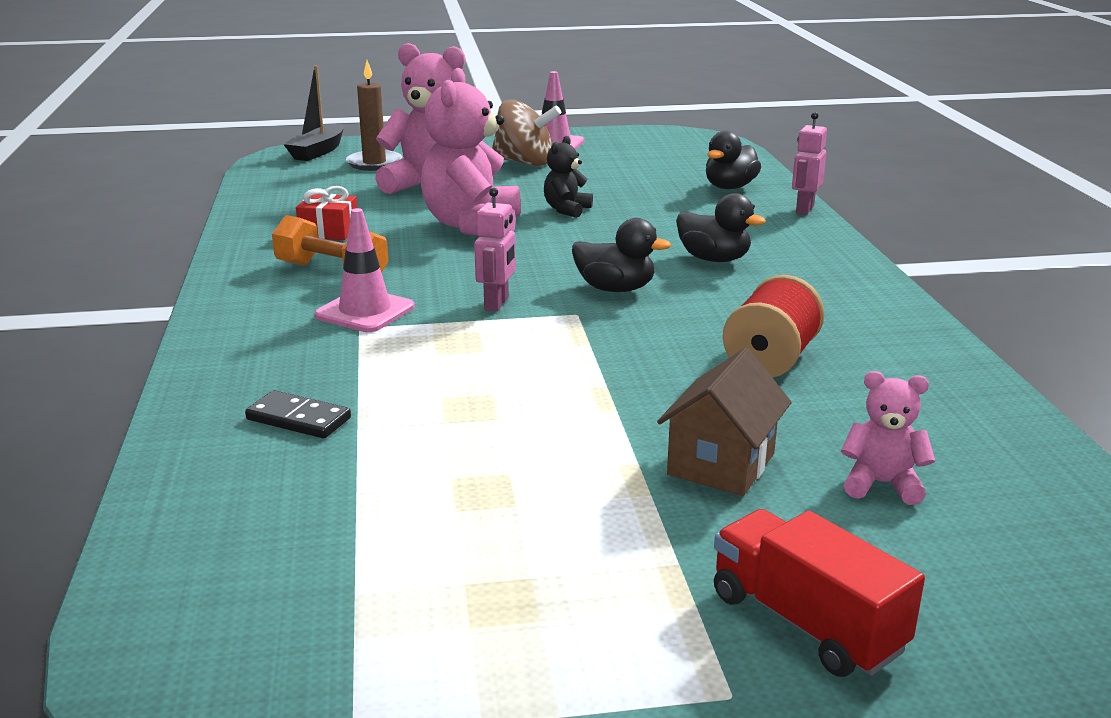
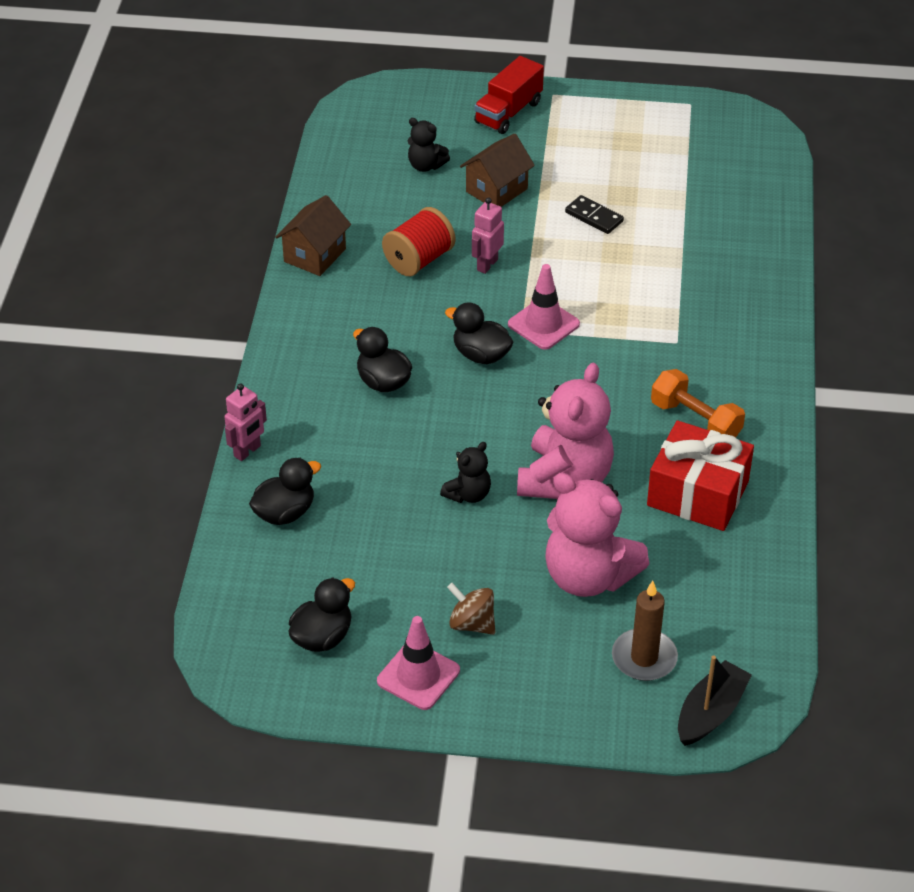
camera: 165 degrees left, 20 degrees up
black domino [245,390,351,438] -> black domino moved to [565,195,624,234]
red gift [296,186,357,240] -> red gift [647,420,754,531], size x1.85
pink traffic cone [314,208,415,332] -> pink traffic cone moved to [508,264,580,350]
pink robot [474,188,516,312] -> pink robot moved to [472,197,504,274]
brown spinning top [492,99,561,166] -> brown spinning top [447,583,495,635], size x0.65
red truck [714,509,925,677] -> red truck turned 60 degrees clockwise [474,56,544,134]
pink teddy bear [841,371,935,505] -> black teddy bear [408,118,450,172]
none -> brown house [275,195,351,276]
none -> black duck [288,577,355,652]

